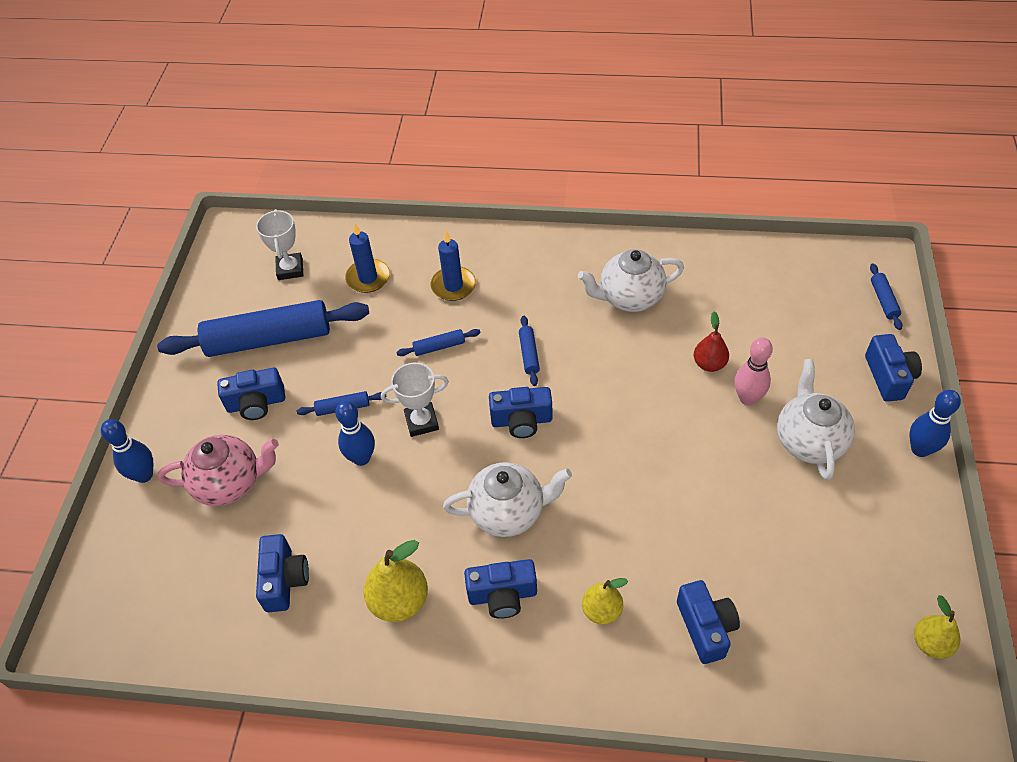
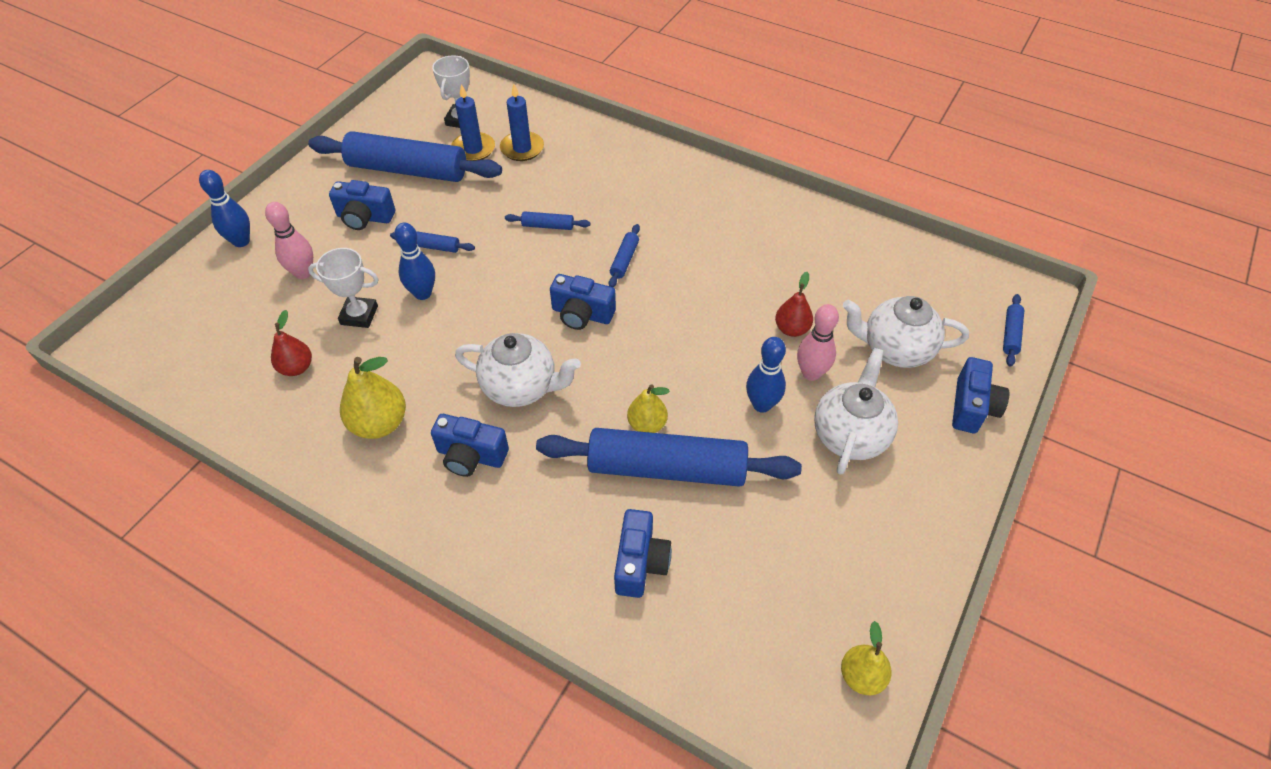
camera: 20 degrees right, 0 degrees up
pink teapot [157,435,279,506] -> pink bowling pin [265,202,313,279]
blue camera [256,534,309,612] -> red pear [271,310,312,376]
white trophy [381,363,449,437] -> white trophy moved to [308,248,379,328]
blue candle [431,231,476,301] -> blue candle moved to [451,84,495,161]
white teapot [578,249,684,312] -> white teapot moved to [843,296,969,368]
yellow pear [582,578,628,625] -> yellow pear moved to [627,384,670,433]
blue bowling pin [909,390,961,457] -> blue bowling pin moved to [746,337,786,413]
none -> blue rolling pin [536,428,802,487]

